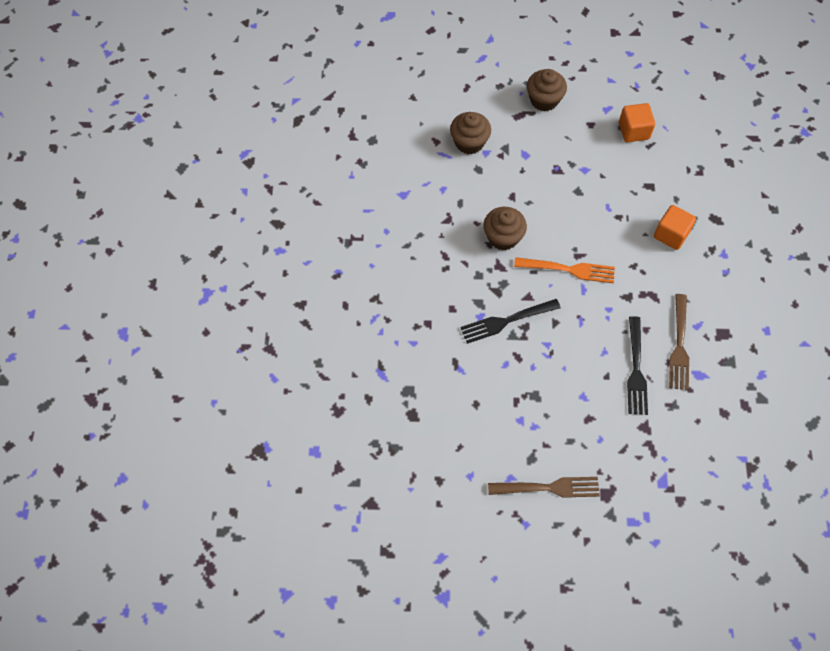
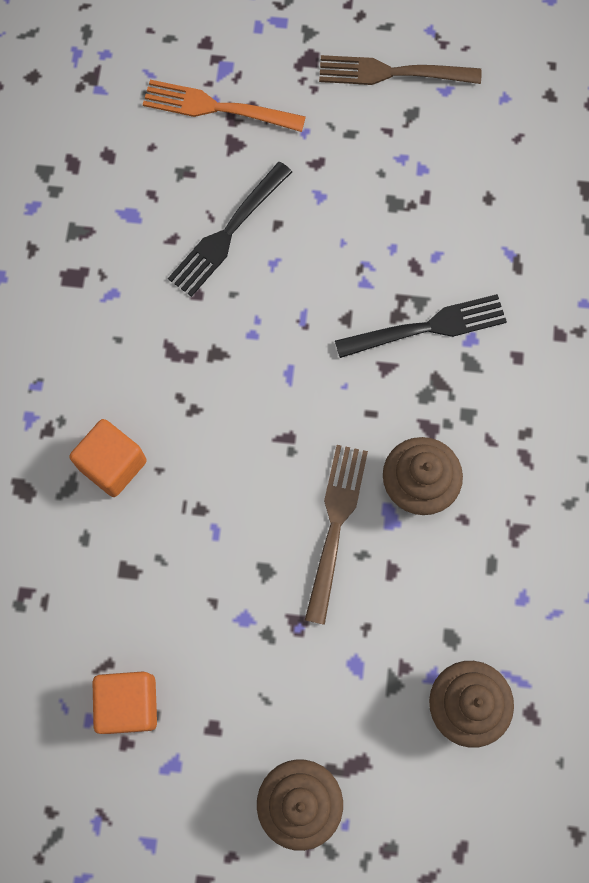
camera: 175 degrees left, 10 degrees up
orange fork [514,257,615,283] -> orange fork moved to [143,80,306,132]
black fork [627,316,648,415] -> black fork turned 150 degrees counterclockwise [168,162,292,297]
brown fork [669,294,689,390] -> brown fork moved to [305,445,368,625]

